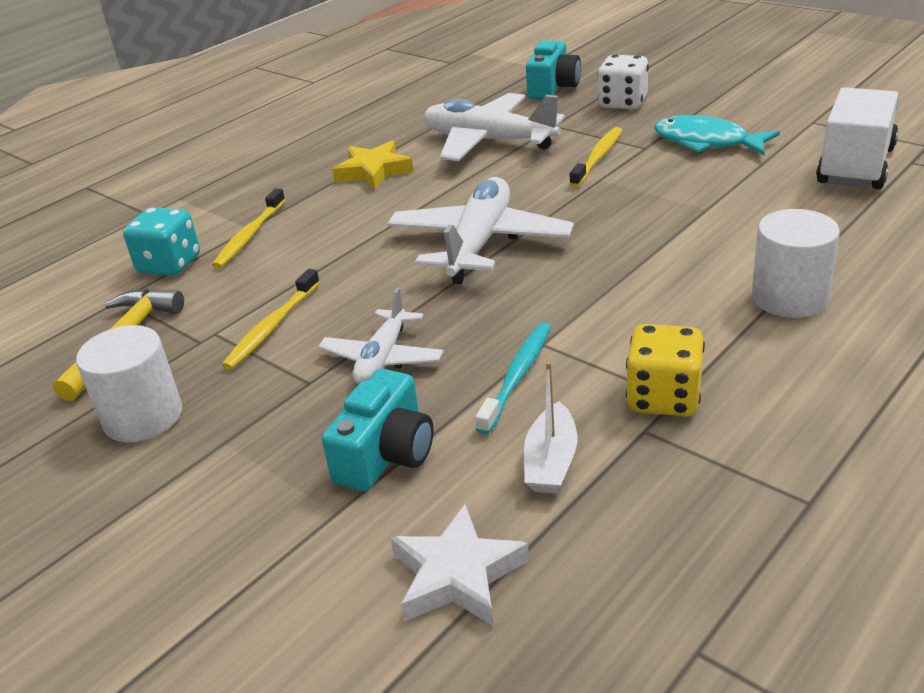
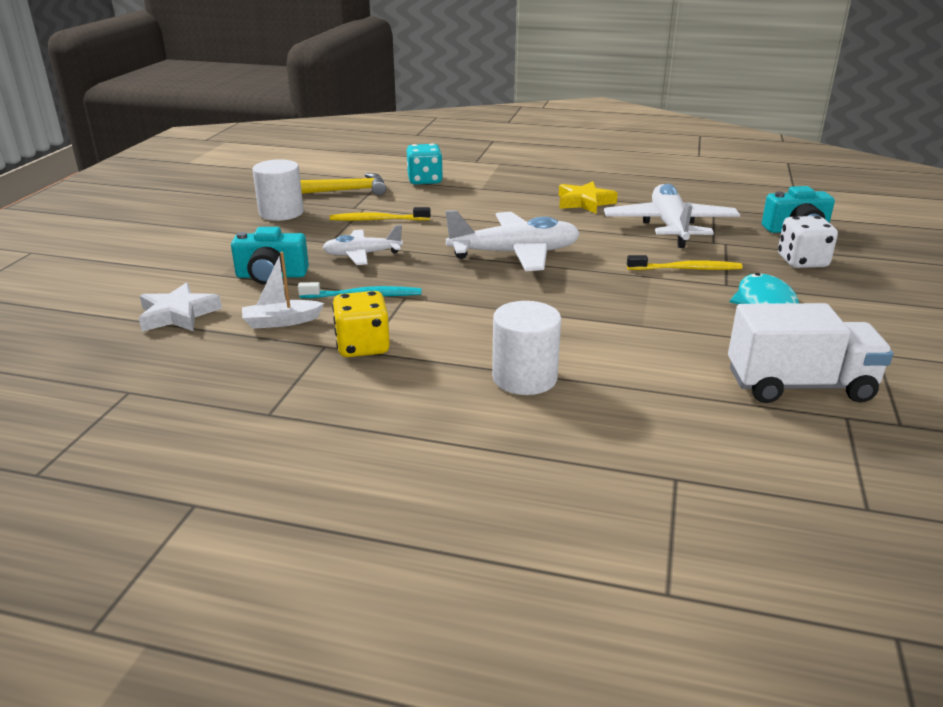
camera: 60 degrees right, 5 degrees down
yellow toothbrush [212,188,285,268] -> none

